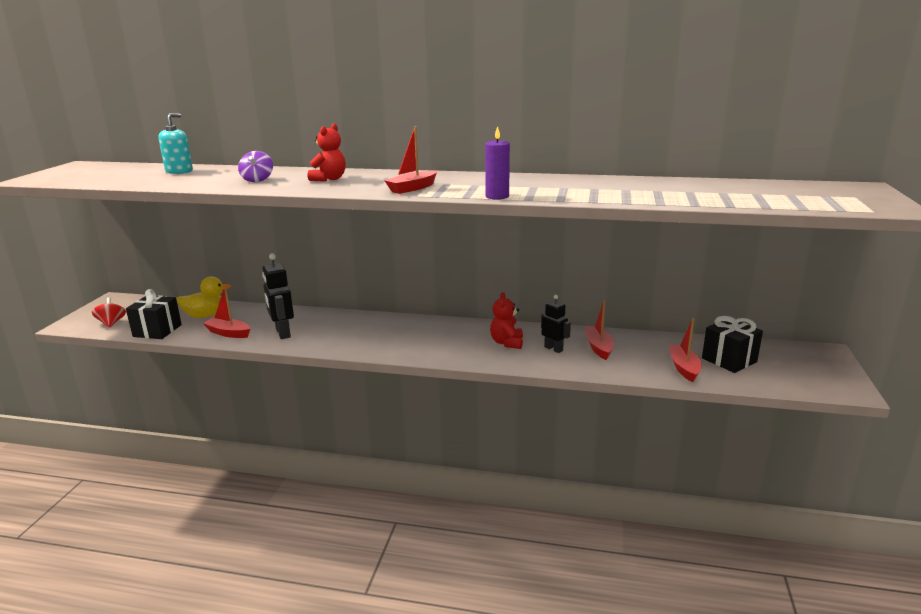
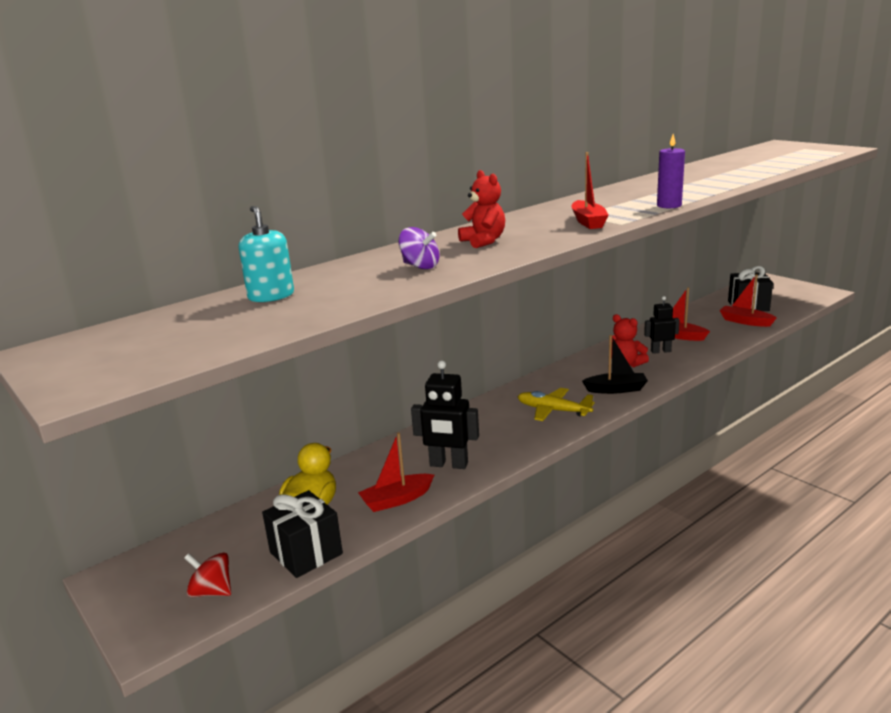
camera: 50 degrees left, 0 degrees up
none -> yellow plane [518,388,595,421]
none -> black boat [582,335,648,394]

